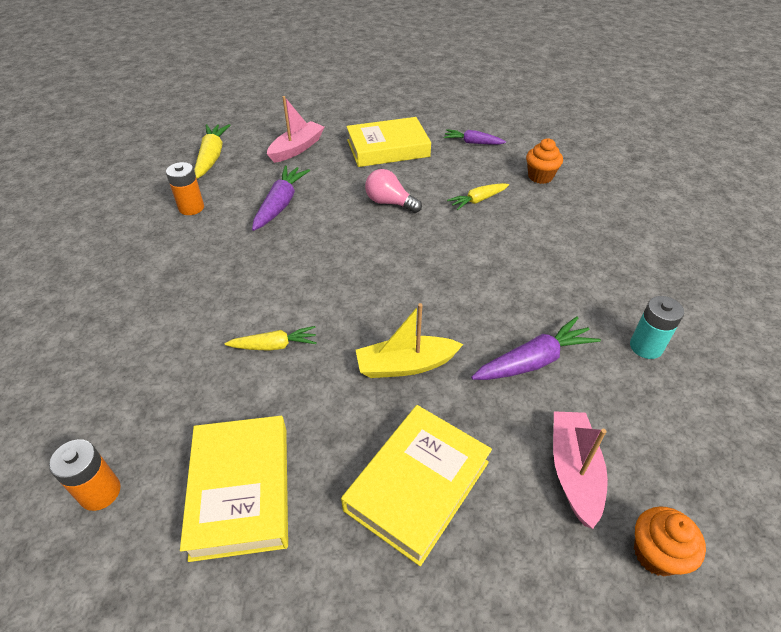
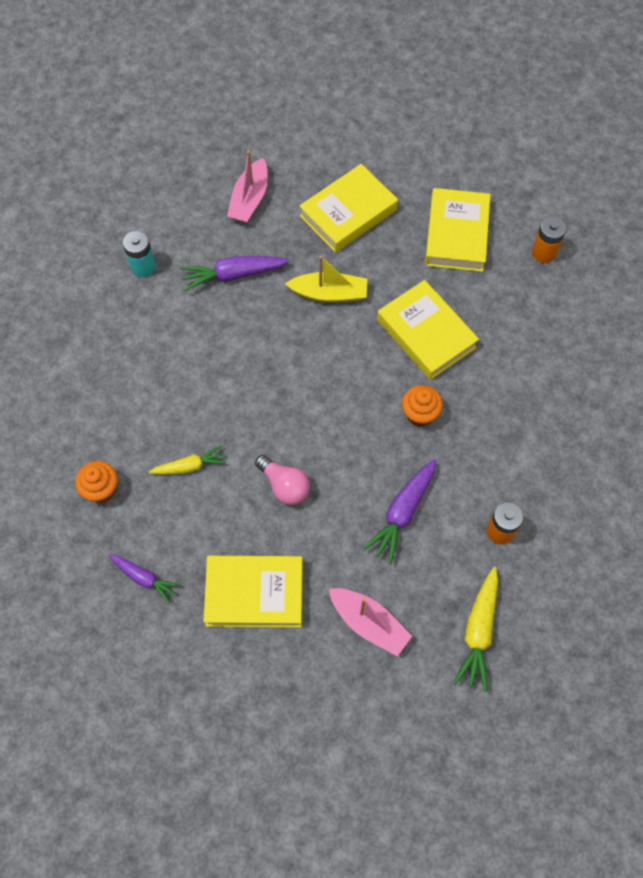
camera: 165 degrees left, 20 degrees up
yellow carrot [225,326,317,351] -> yellow book [377,280,479,380]
pink boat [267,96,325,163] -> pink boat turned 105 degrees counterclockwise [329,588,412,657]
orange cupcake [634,506,706,577] -> orange cupcake moved to [402,385,443,427]

